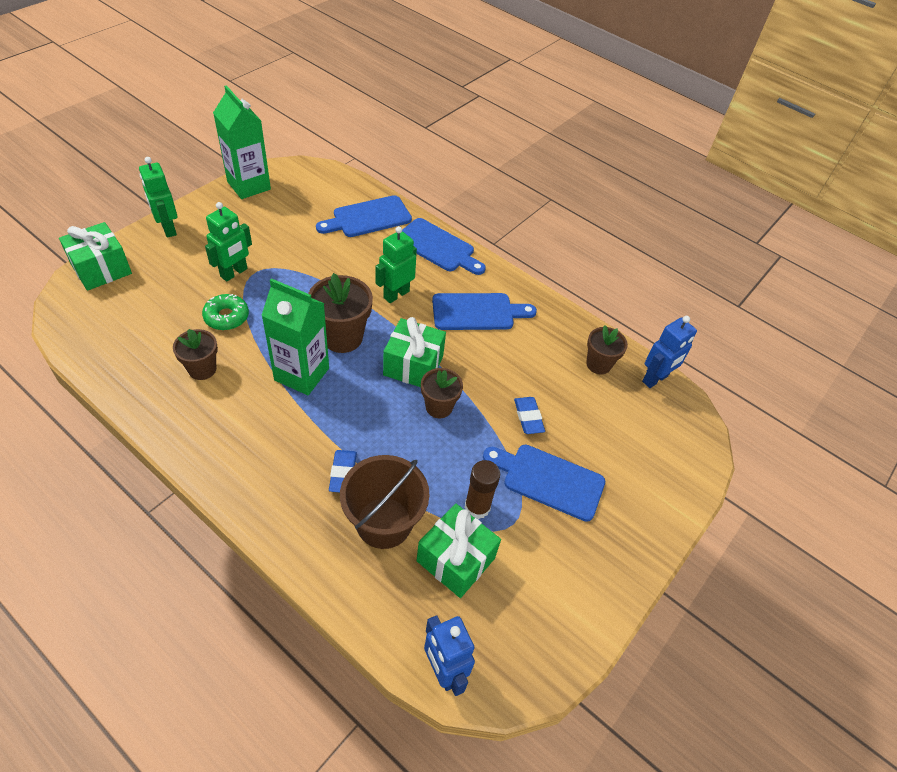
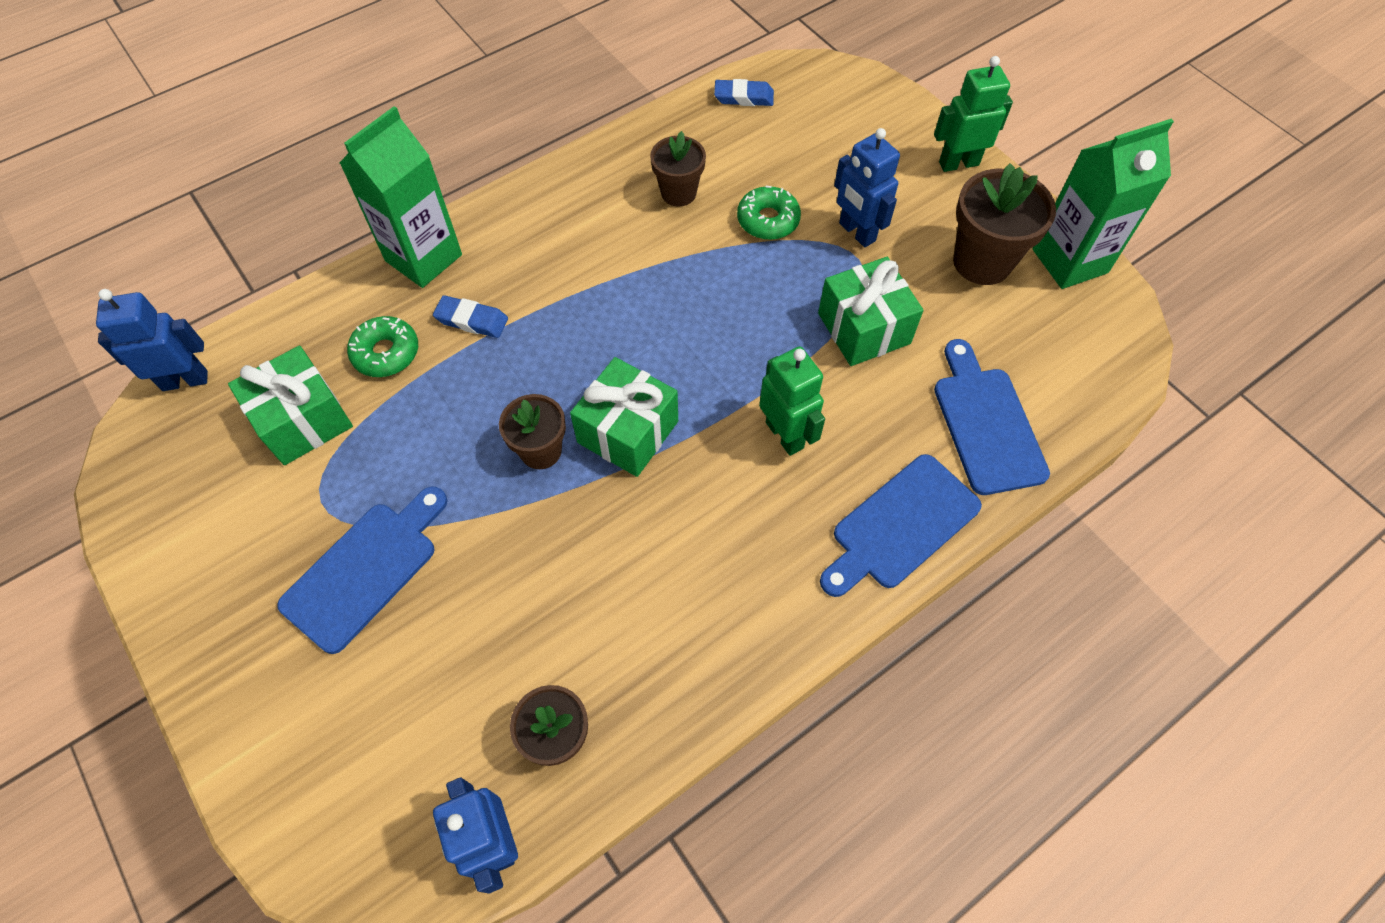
camera: 110 degrees right, 10 degrees up
green gift [59,222,132,291] -> green gift moved to [818,257,924,366]
green robot [205,202,252,281] -> blue robot [834,128,900,247]
green carton [261,278,329,395] -> green carton moved to [340,106,462,288]
brown flower pot [308,273,373,353] -> brown flower pot moved to [953,163,1056,285]
brown bucket [340,455,429,549] -> green donut [347,316,418,377]
blue cutting board [432,293,537,330] -> none
brown glue stick [464,460,500,519] -> none
blue eraser [514,397,545,434] -> blue eraser moved to [714,79,774,106]

